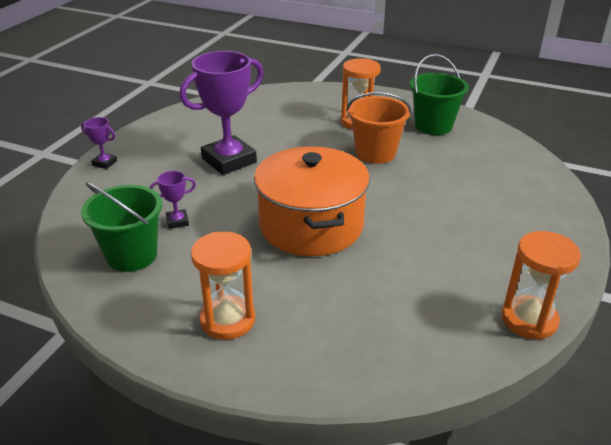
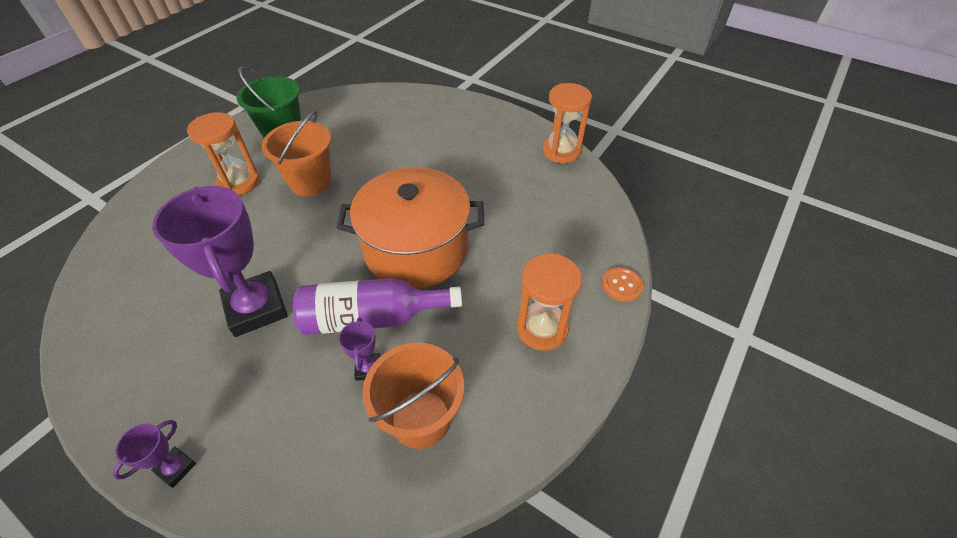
camera: 80 degrees left, 15 degrees up
green bucket [81,182,162,272] -> orange bucket [362,343,464,449]
none -> purple bottle [293,278,462,335]
none -> orange button [602,267,644,302]

